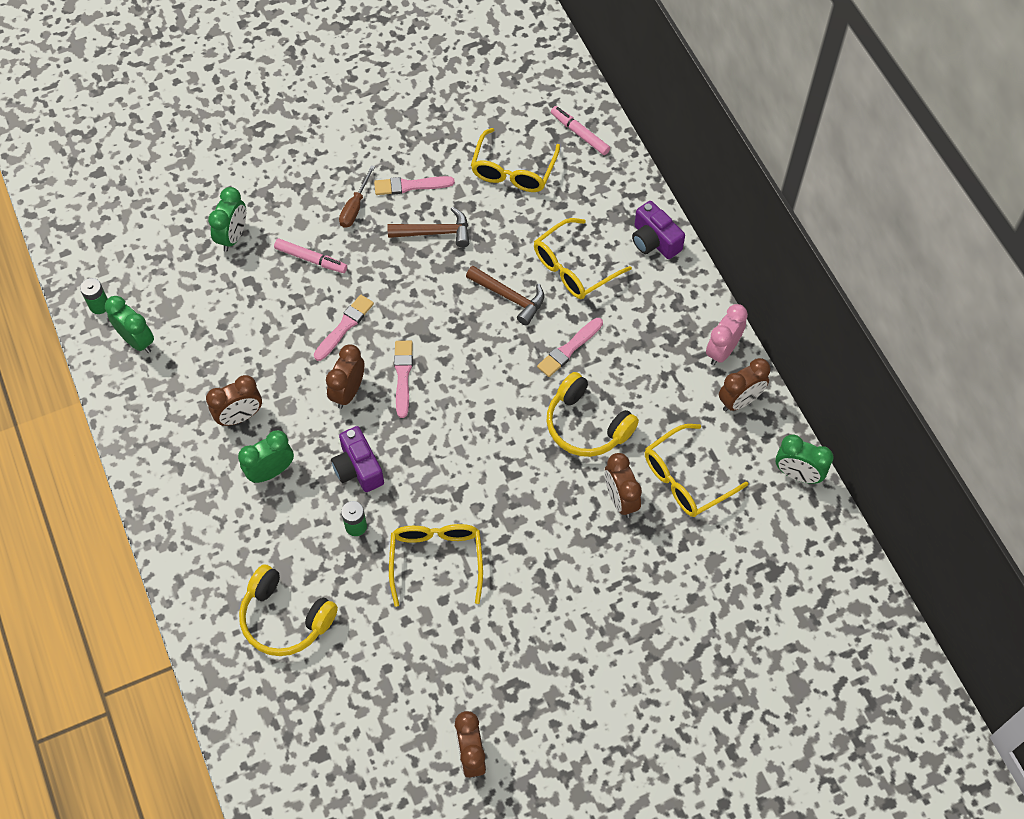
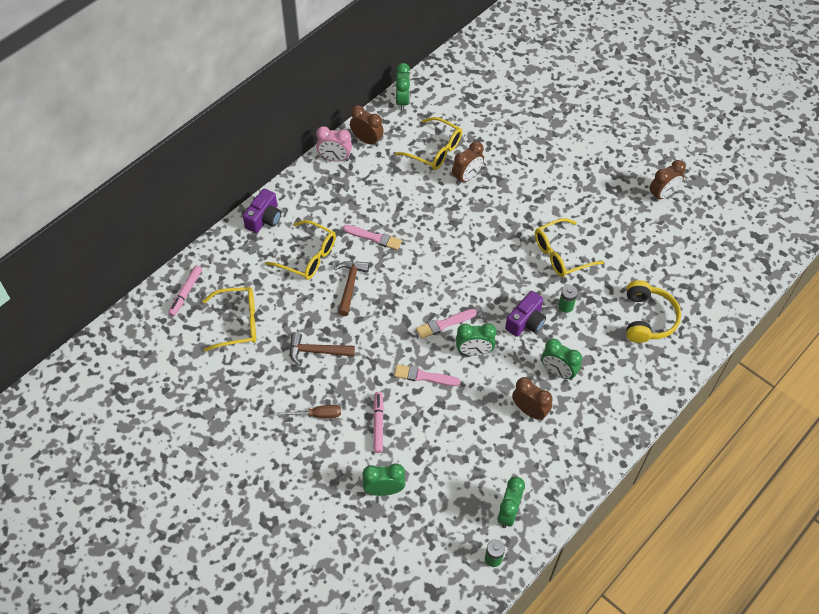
camera: 115 degrees left, 5 degrees down
brown clock [326,344,365,409] -> green clock [456,323,497,356]
pink brush [374,176,455,195] -> none
brown hammer [387,207,469,247] -> brown hammer turned 60 degrees counterclockwise [290,332,355,366]
yellow headphones [547,372,639,457] -> none

